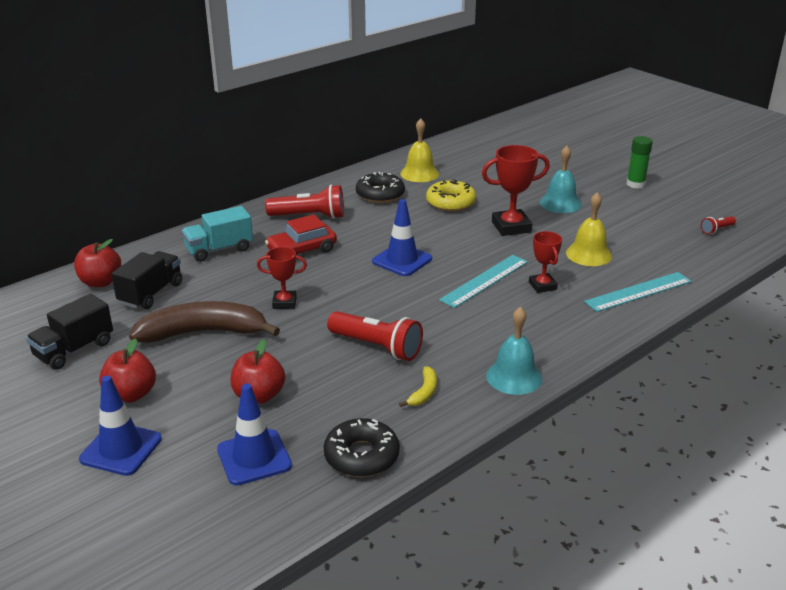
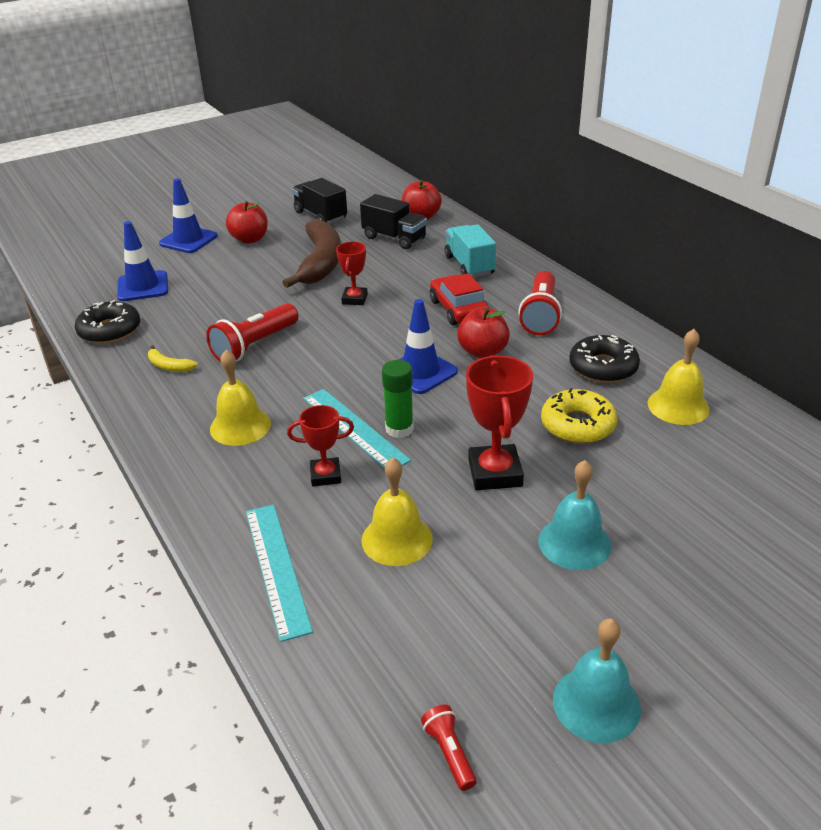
camera: 100 degrees right, 5 degrees up
red apple [231,339,285,404] -> red apple moved to [457,308,510,358]
turquoise bell [486,306,542,395] -> turquoise bell moved to [553,619,641,743]
green glue stick [627,136,653,189] -> green glue stick moved to [382,360,414,438]
none -> yellow bell [210,350,271,446]

